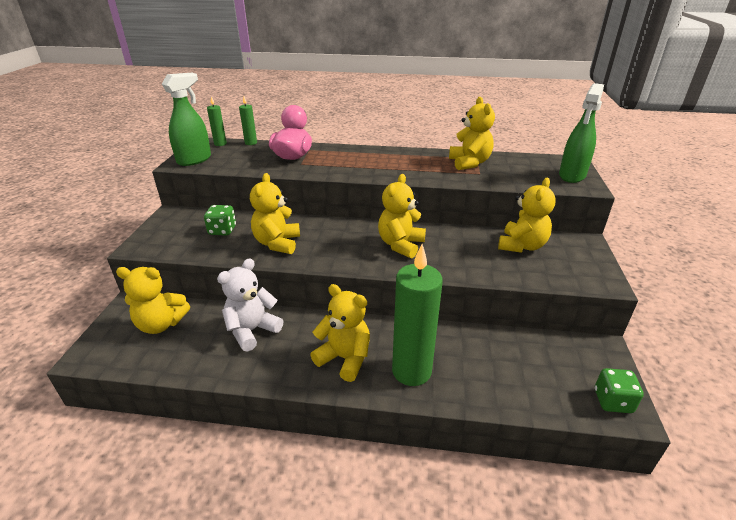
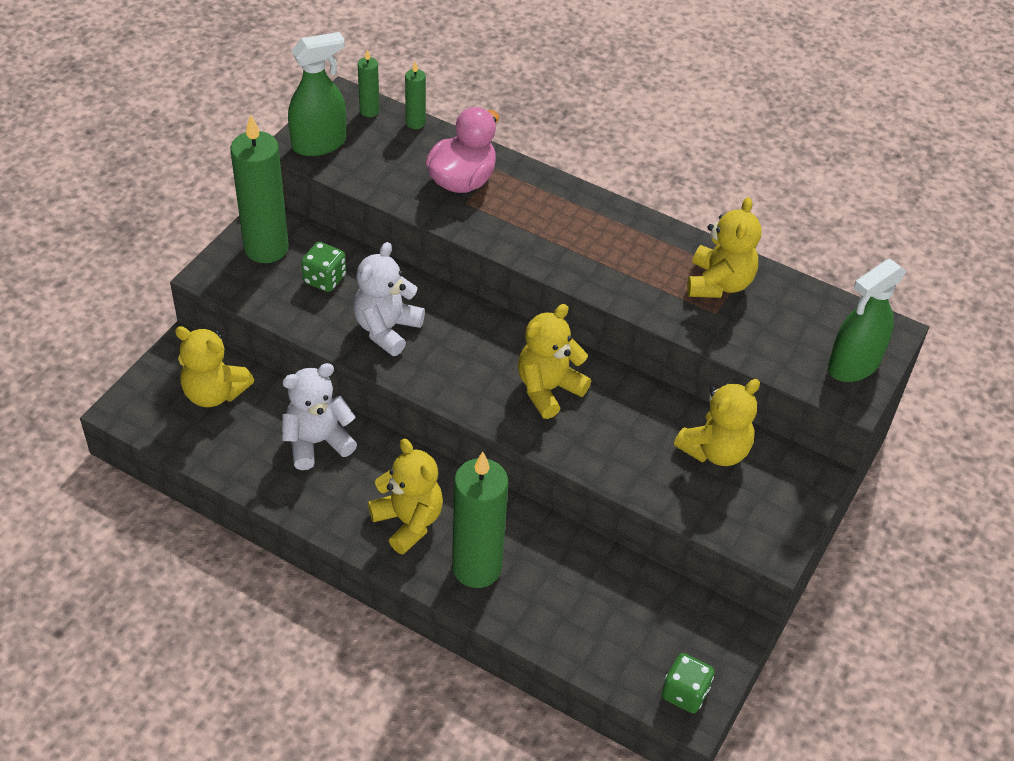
camera: 20 degrees right, 15 degrees up
yellow teddy bear [250,173,300,254] -> white teddy bear [353,242,425,356]
none -> green candle [230,114,289,263]

